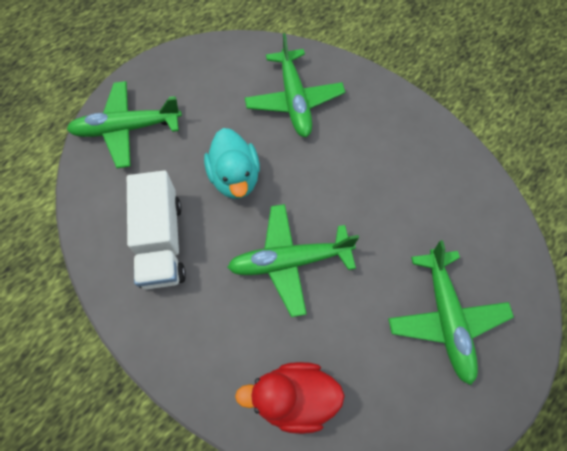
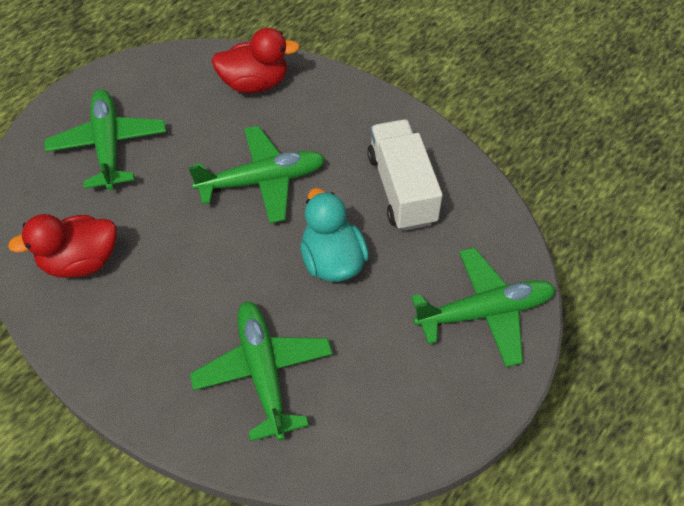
camera: 175 degrees right, 10 degrees down
none -> red duck [8,214,117,278]

